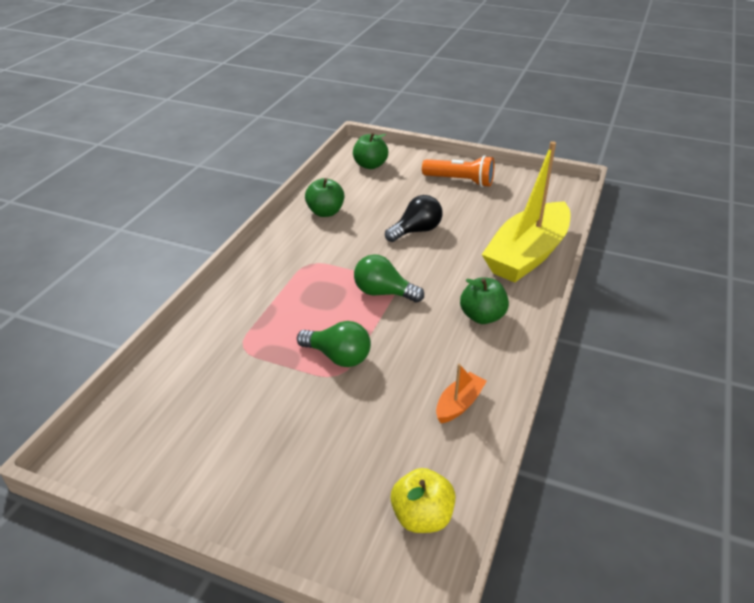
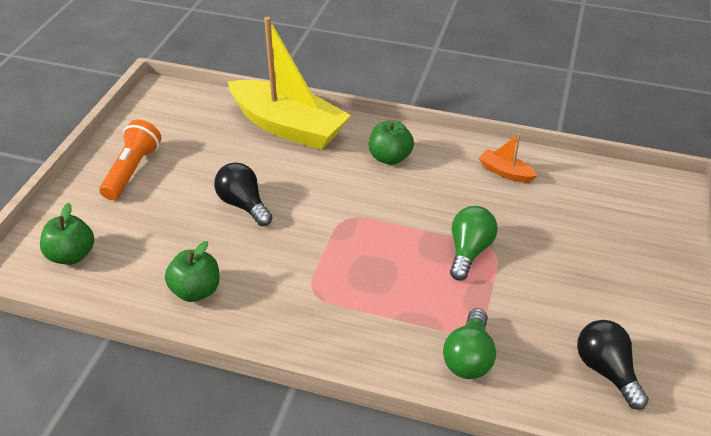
camera: 95 degrees left, 5 degrees up
green light bulb [354,254,424,303] -> green light bulb moved to [443,308,496,379]
yellow apple [391,468,455,533] -> none
none -> black light bulb [577,320,649,410]

